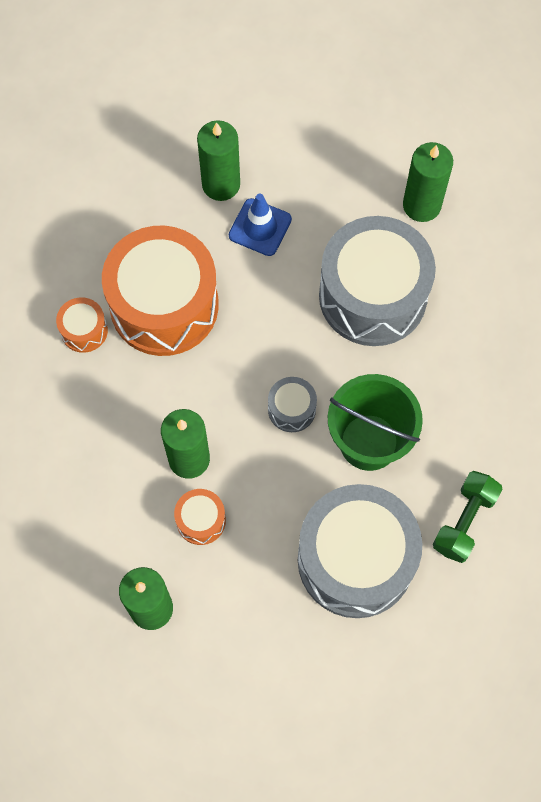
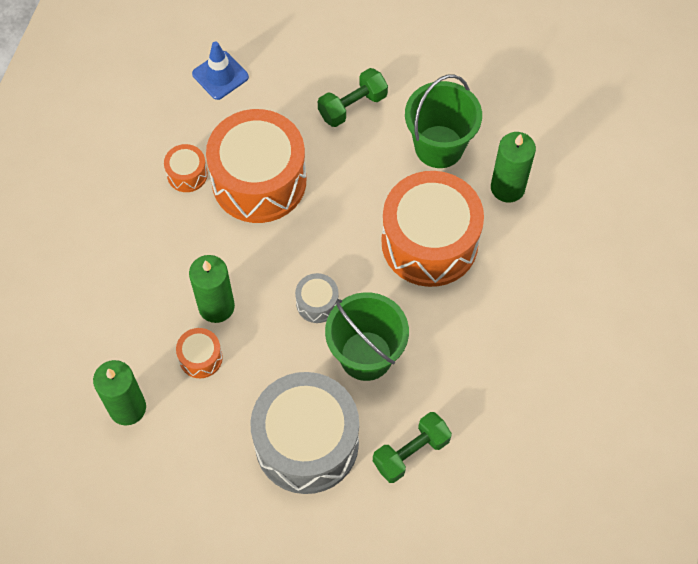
camera: 25 degrees right, 5 degrees down
green candle [197,120,240,201] -> green dumbbell [318,68,388,127]
blue traffic cone [229,194,292,256] -> blue traffic cone moved to [192,41,249,100]
grey drum [319,216,436,346] -> orange drum [382,171,484,287]
none -> green bucket [405,75,482,168]

